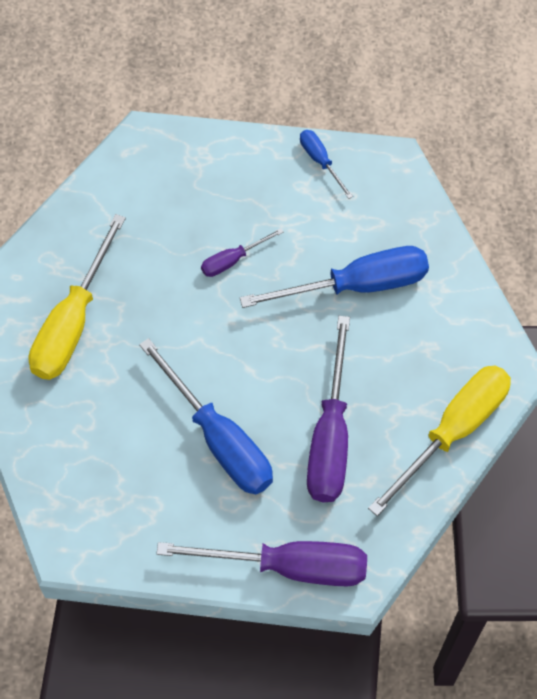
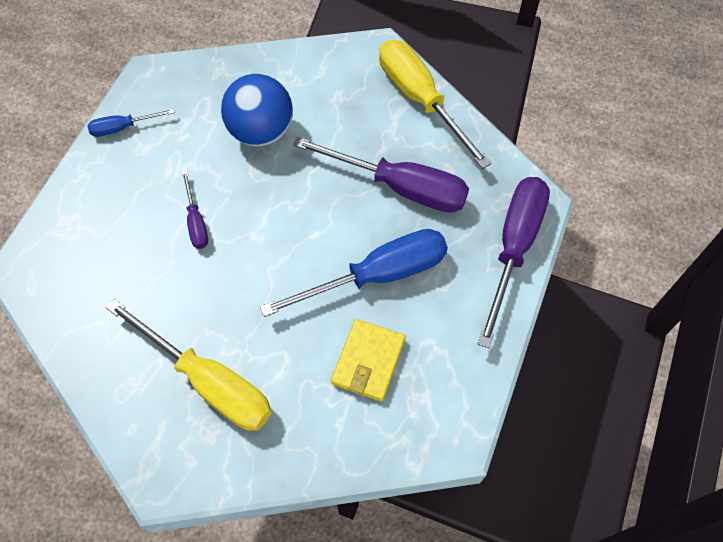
camera: 75 degrees left, 0 degrees up
blue screwdriver [240,246,429,308] -> blue ball [221,74,293,146]
none -> yellow wallet [331,319,405,402]

